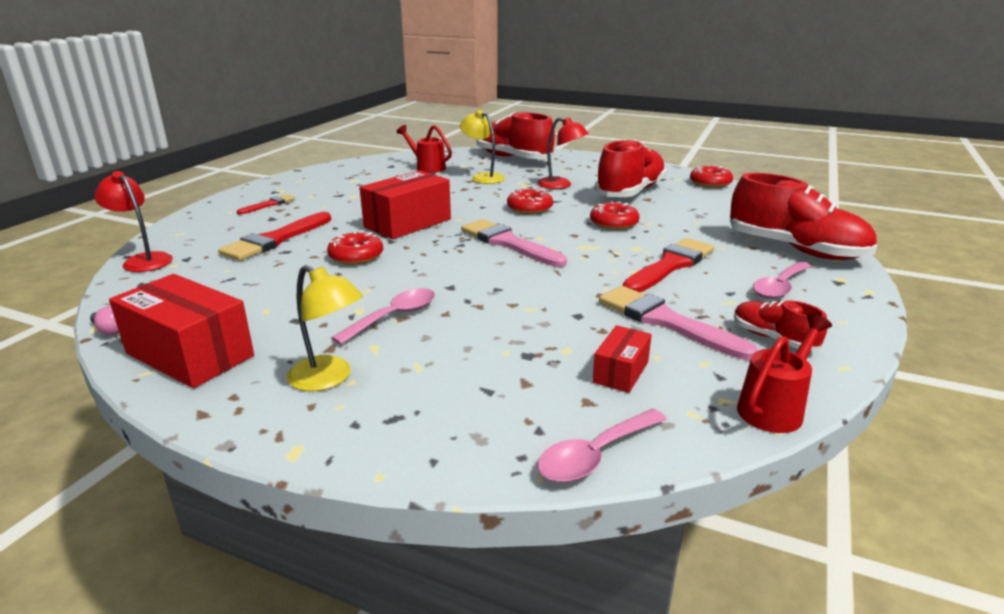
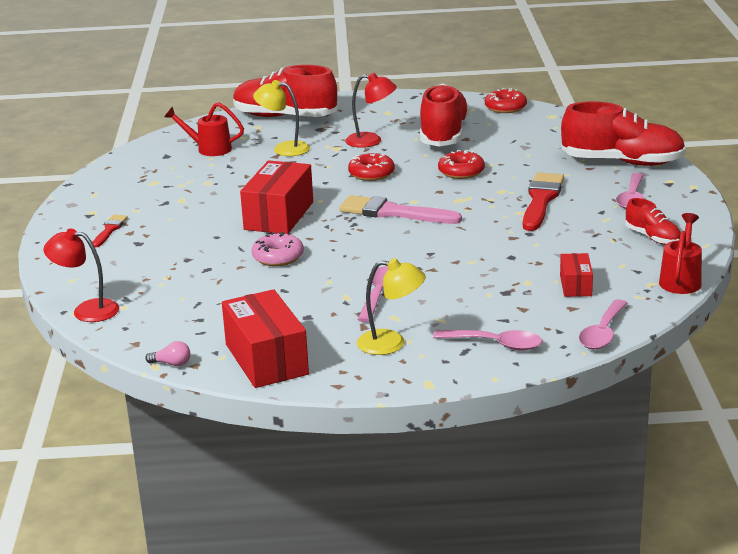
camera: 25 degrees left, 0 degrees up
red box [109,274,254,388] -> red box turned 60 degrees clockwise [222,289,309,388]
red brush [218,212,331,261] -> none
red donut [327,231,383,265] -> pink donut [251,232,304,266]
pink brush [599,286,758,360] -> none
red shoe [734,300,827,351] -> red shoe turned 150 degrees counterclockwise [625,198,681,245]
none -> pink spoon [433,330,542,351]

